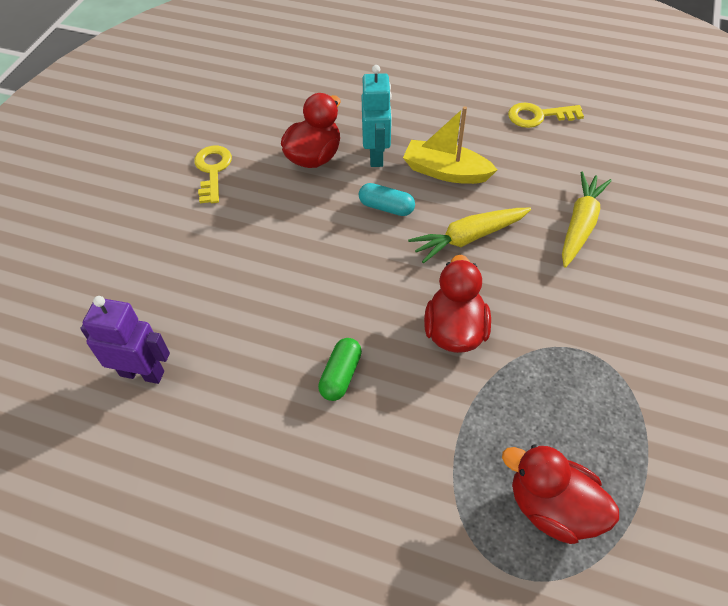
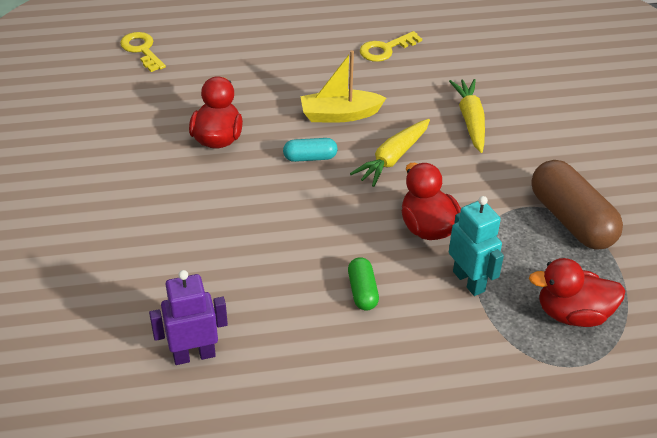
camera: 30 degrees left, 10 degrees down
yellow key [194,146,232,203] -> yellow key moved to [120,32,166,72]
turquoise robot [362,65,392,167] -> turquoise robot moved to [449,196,504,296]
none -> brown capsule [531,160,623,249]

